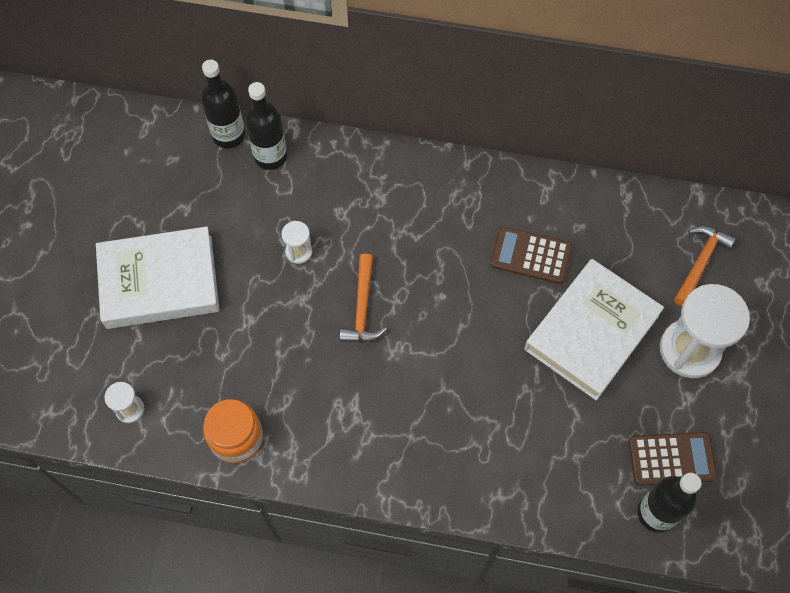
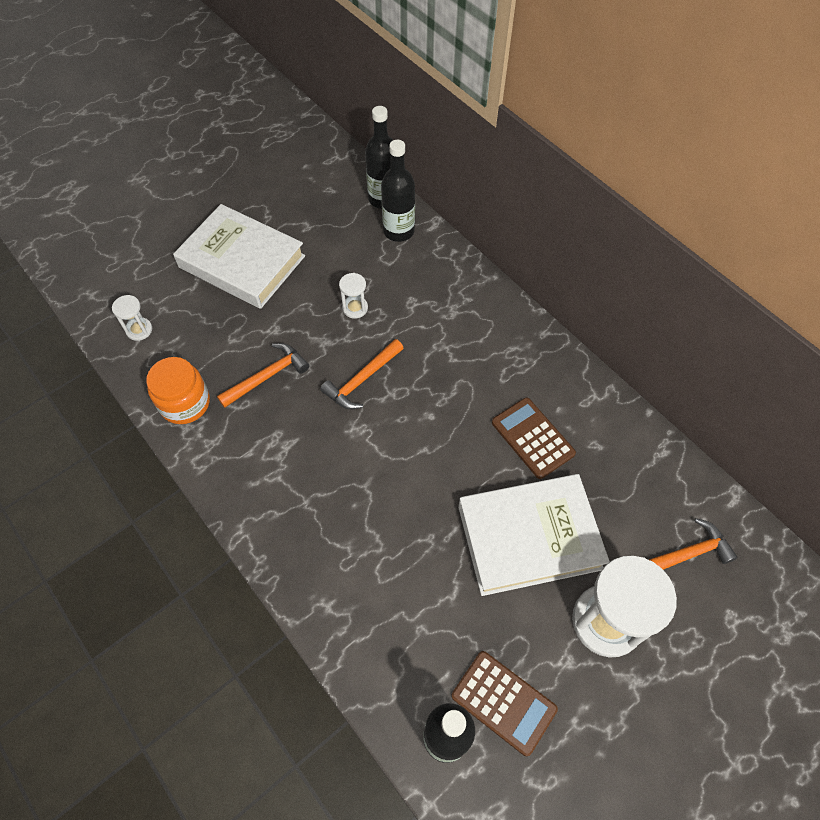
camera: 40 degrees right, 5 degrees down
none -> orange hammer [217,343,310,408]

